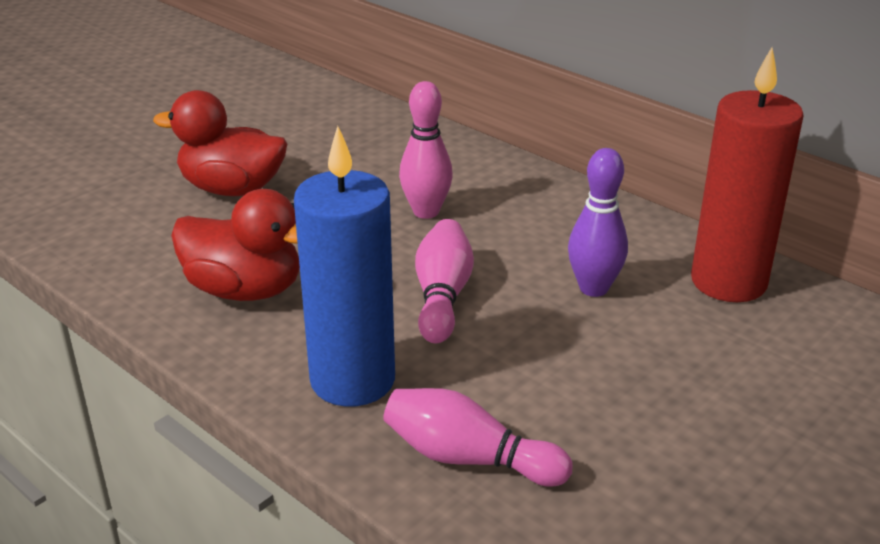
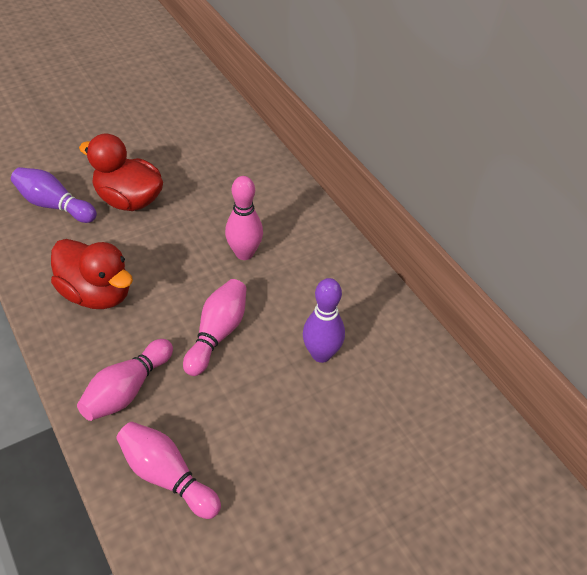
camera: 15 degrees right, 15 degrees up
blue candle [294,126,395,407] -> pink bowling pin [77,339,173,421]
red candle [691,47,804,302] -> none
none -> purple bowling pin [11,167,97,223]

